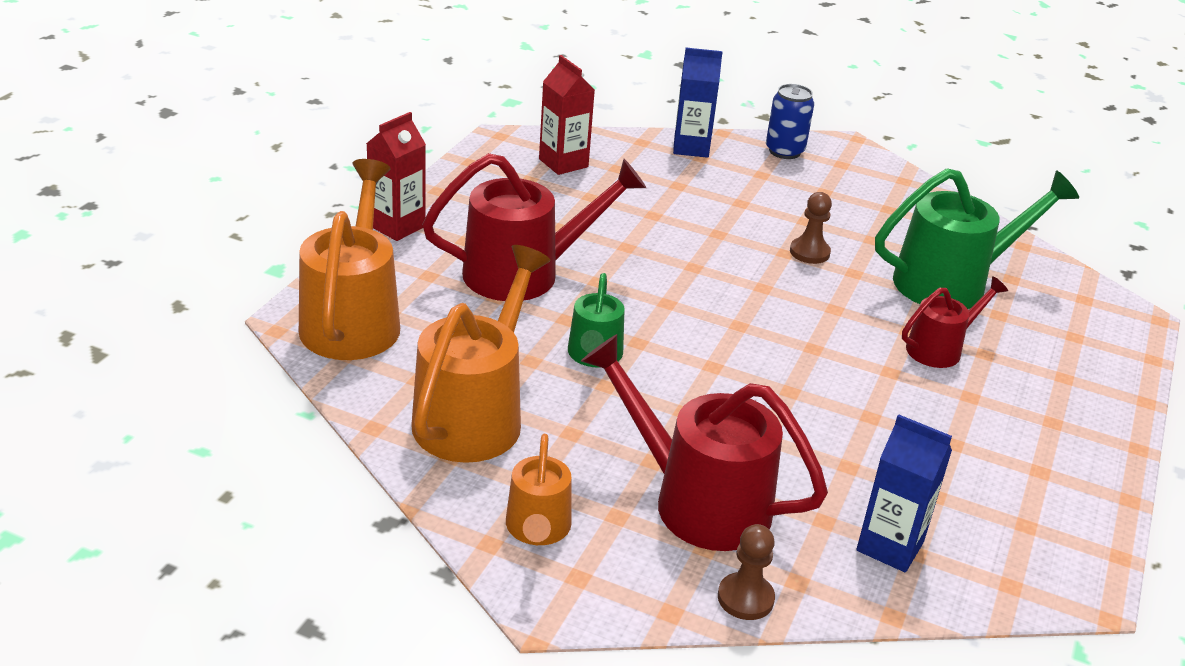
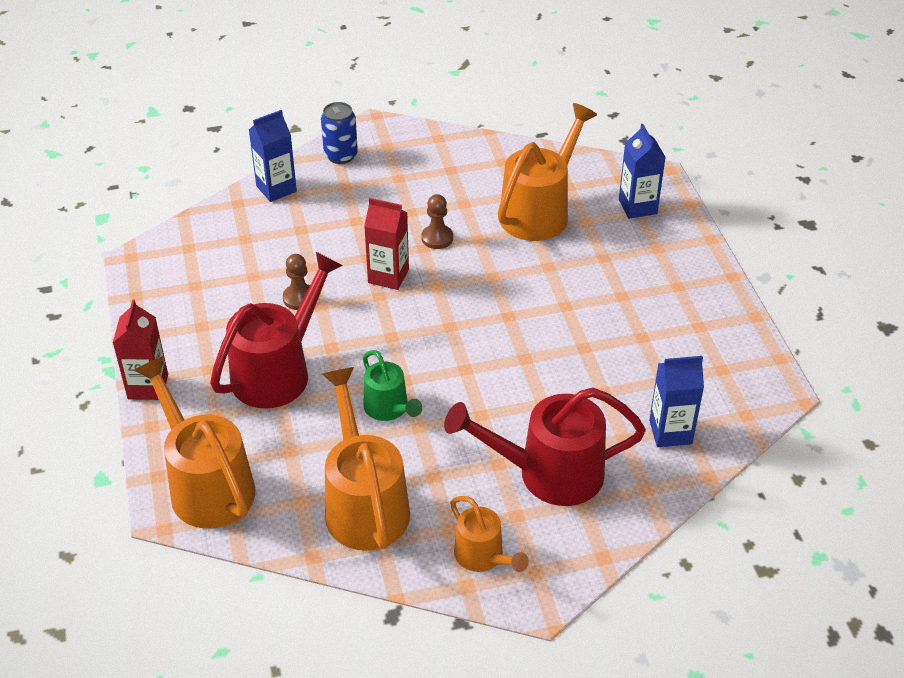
camera: 35 degrees left, 10 degrees up
red carton [539,55,595,175] -> red carton moved to [364,198,409,290]
brown pawn [718,524,775,620] -> brown pawn moved to [283,254,310,310]
green watering can [875,168,1079,309] -> orange watering can [498,103,597,241]
red watering can [902,276,1008,368] -> none
none -> blue carton [619,124,666,219]

